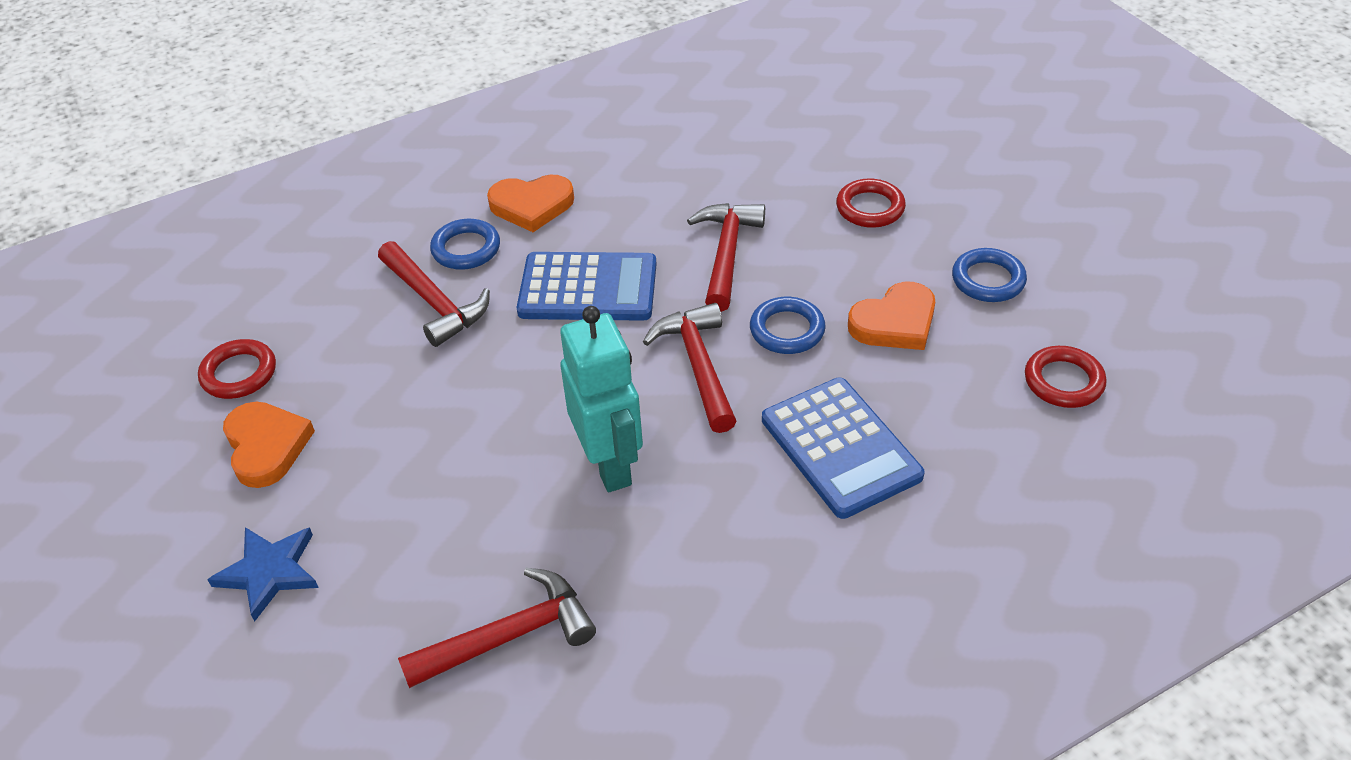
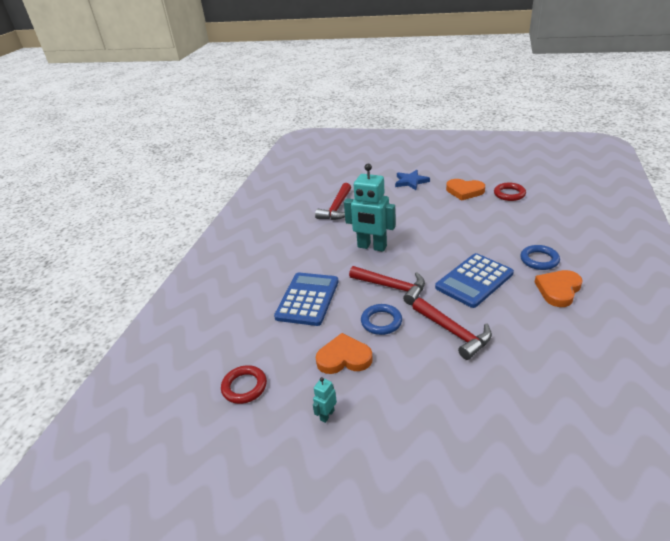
camera: 135 degrees right, 10 degrees down
red hammer [378,241,490,347] -> none
blue calculator [762,378,924,519] -> blue calculator turned 90 degrees clockwise [274,273,339,326]
red ring [836,178,906,228] -> none
orange heart [848,282,935,350] -> orange heart turned 75 degrees clockwise [316,333,373,374]
blue ring [952,248,1027,302] -> turquoise robot [313,377,337,423]

